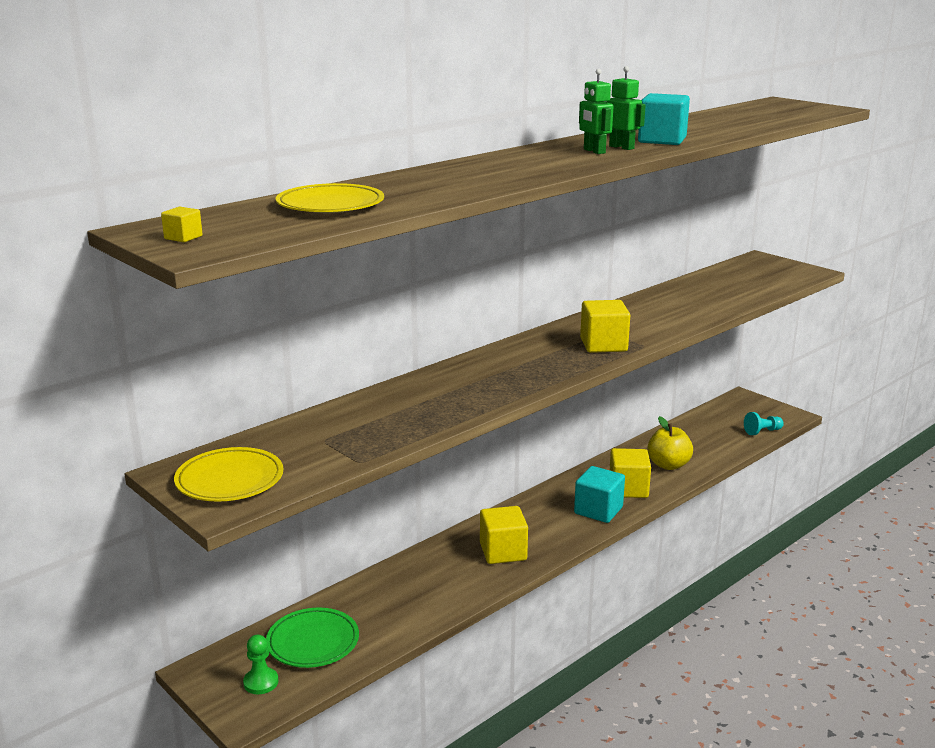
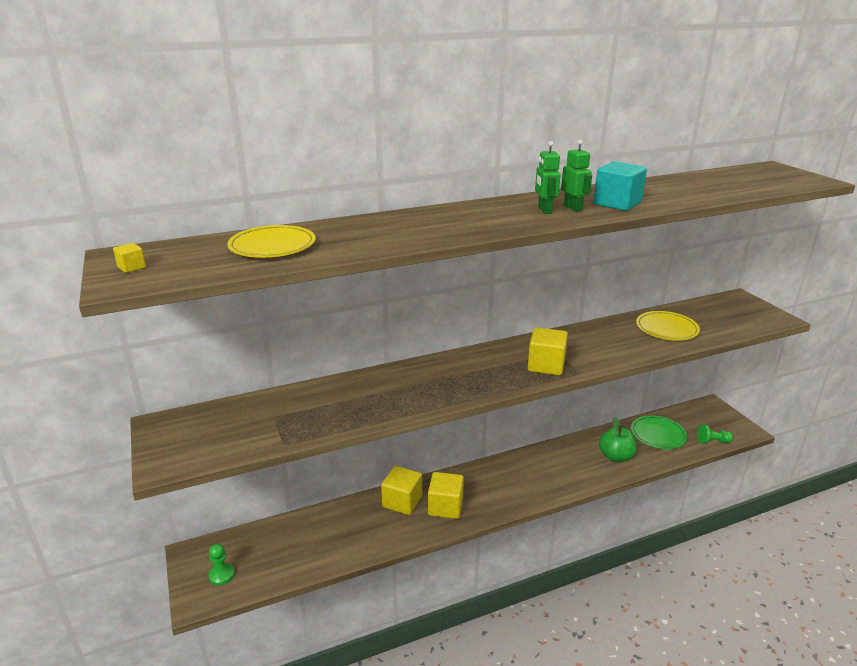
camera: 20 degrees right, 5 degrees up
yellow plate [174,447,283,501] -> yellow plate moved to [636,311,700,341]
green plate [266,608,359,668] -> green plate moved to [631,415,688,449]
turquoise cube [574,466,625,523] -> none
yellow cube [610,448,651,498] -> yellow cube moved to [381,466,422,515]
yellow apple [647,416,693,470] -> green apple [599,417,637,462]
turquoise pawn [744,412,784,435] -> green pawn [697,424,733,444]

